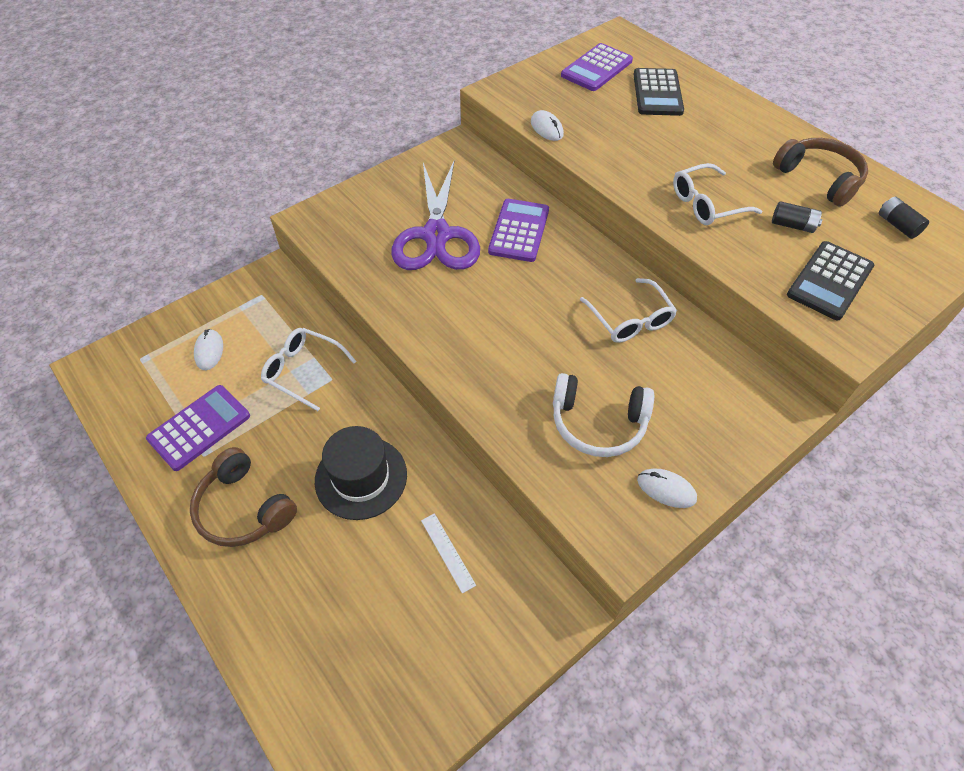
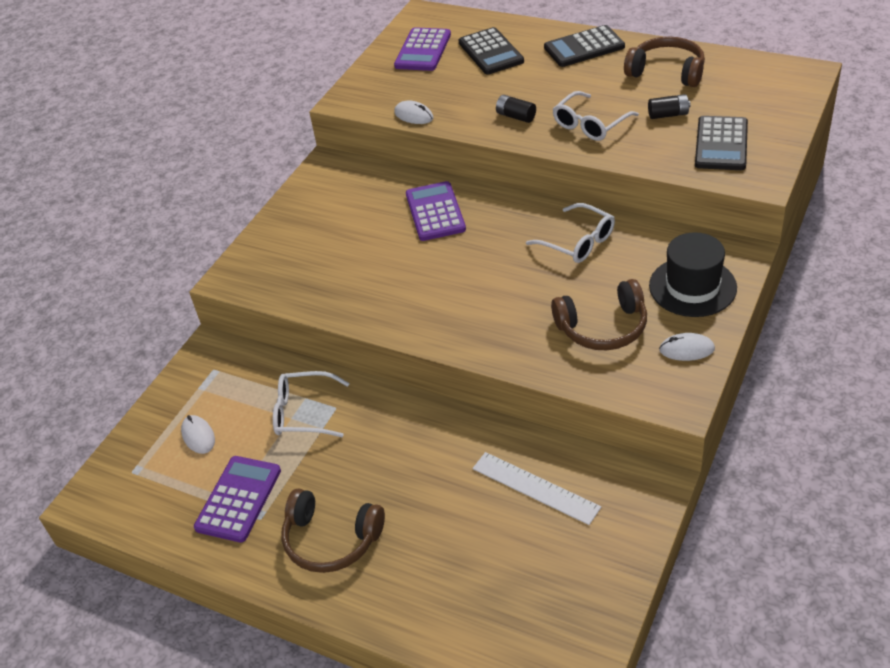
camera: 20 degrees left, 10 degrees down
black hat [315,426,407,520] -> black hat moved to [649,232,737,317]
purple scissors [391,161,480,270] -> none
white ruler [421,513,476,594] -> white ruler [473,452,601,525], size x1.62
white headphones [553,373,654,457] -> brown headphones [551,279,647,350]
black battery [879,197,929,239] -> black battery moved to [496,95,536,123]
none -> black calculator [544,25,625,67]

